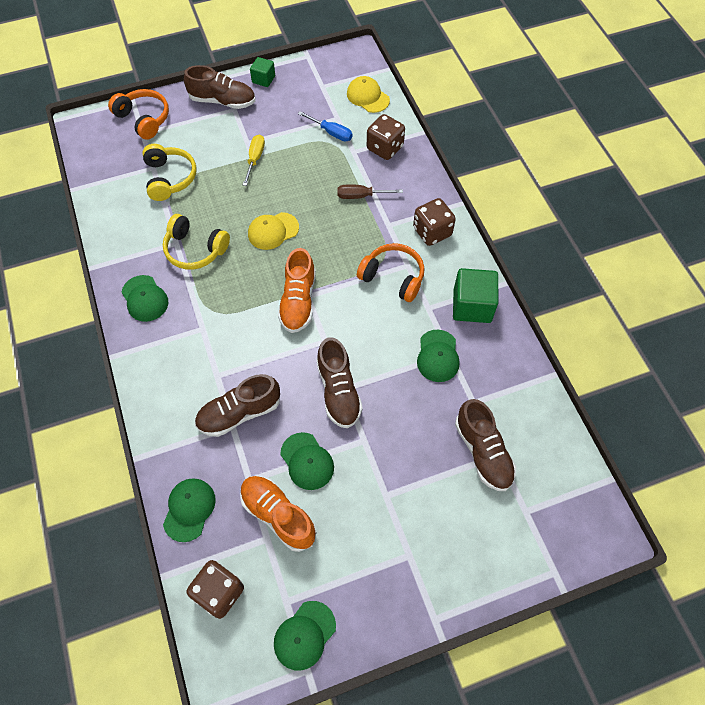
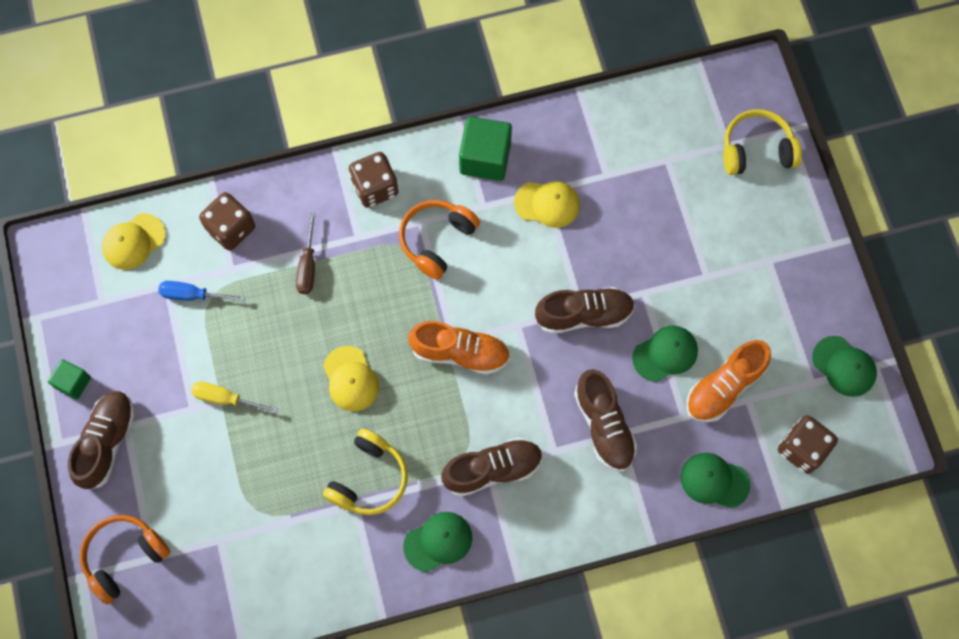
camera: 85 degrees left, 10 degrees up
yellow headphones [142,144,196,201] -> yellow headphones moved to [723,109,802,175]
blue screwdriver [298,111,353,141] -> blue screwdriver turned 120 degrees counterclockwise [158,281,245,302]
green cap [417,330,460,382] -> yellow cap [514,181,580,228]
brown shoe [455,399,516,491] -> brown shoe moved to [441,437,543,497]

